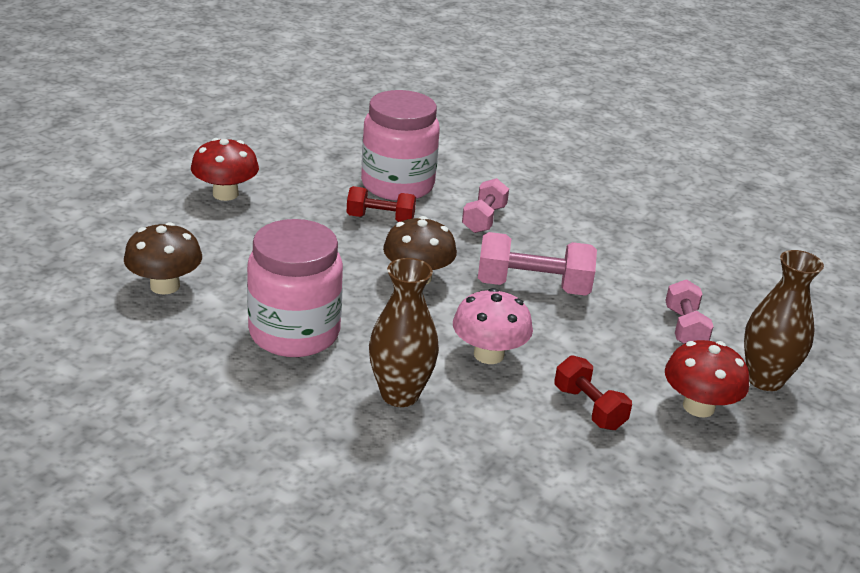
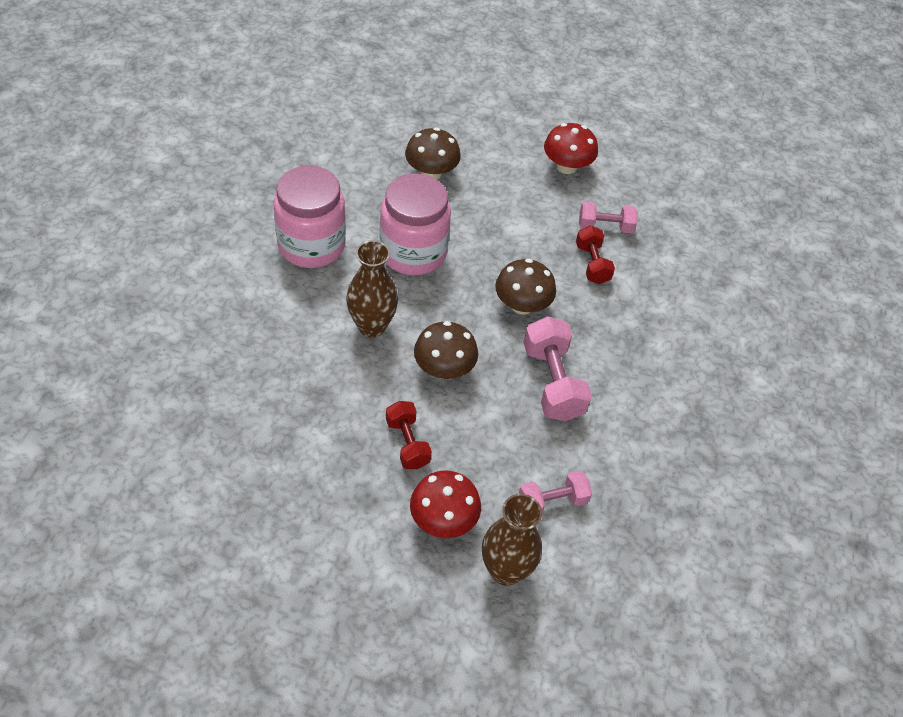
camera: 70 degrees right, 20 degrees up
pink jar [361,90,440,201] -> pink jar moved to [274,166,346,268]
pink mushroom [453,288,533,364] -> brown mushroom [414,321,478,379]
pink dumbbell [462,178,509,233] -> pink dumbbell moved to [579,201,638,233]
red dumbbell [554,355,632,430] -> red dumbbell turned 60 degrees counterclockwise [386,401,432,469]

